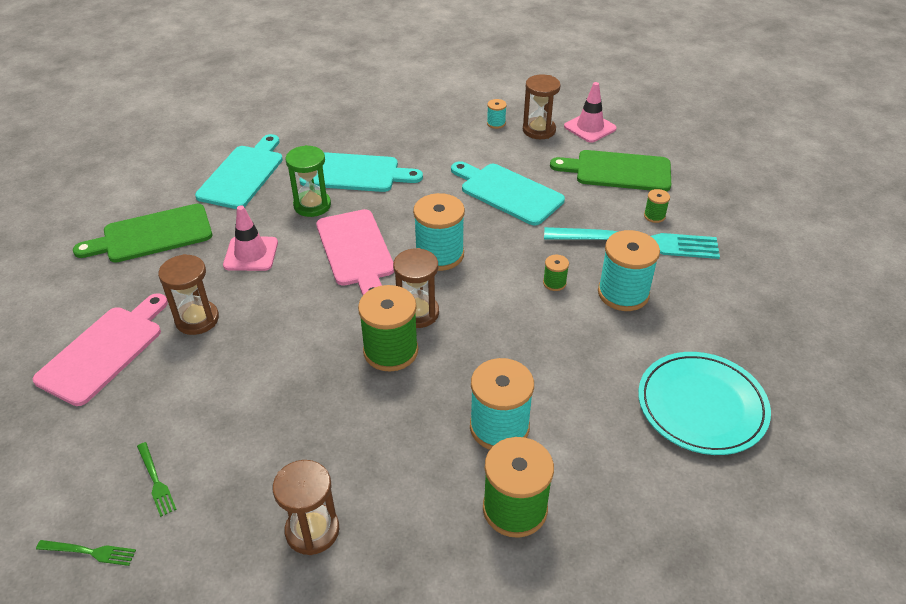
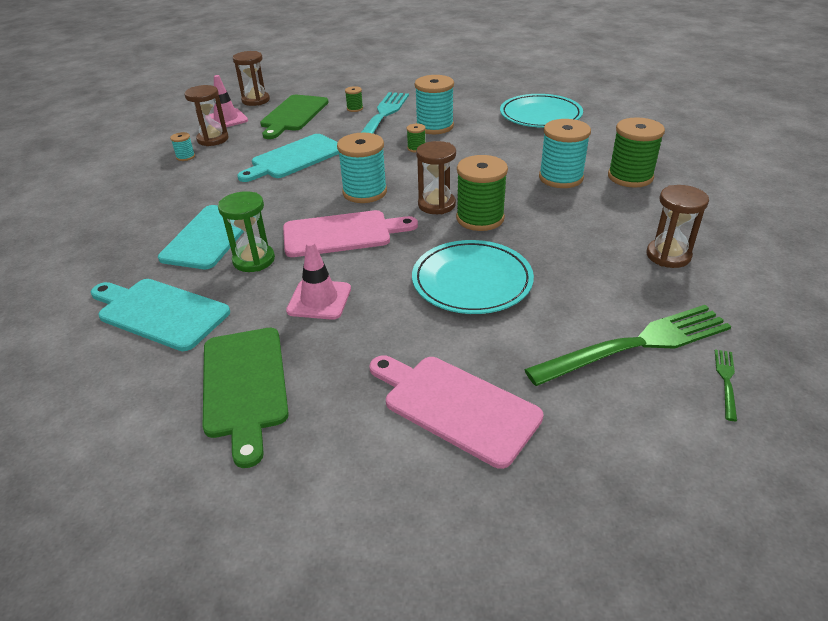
camera: 80 degrees left, 5 degrees down
green fork [137,442,177,517] -> green fork [524,305,732,386], size x2.45
brown hourglass [158,254,219,335] -> brown hourglass moved to [233,51,270,106]
none -> turquoise plate [412,240,534,314]

